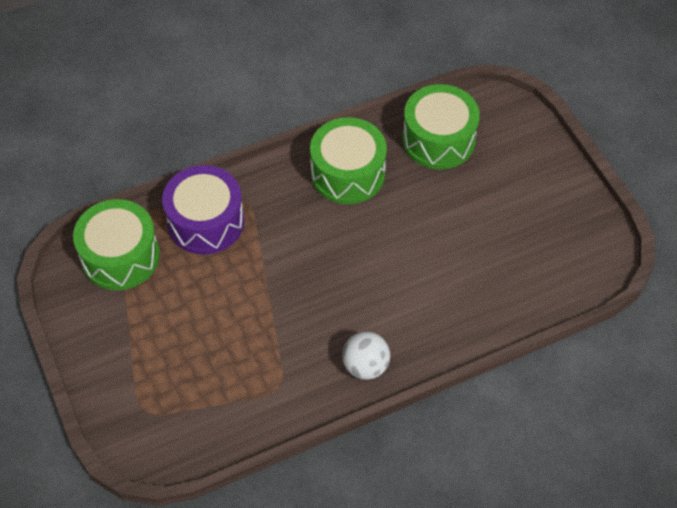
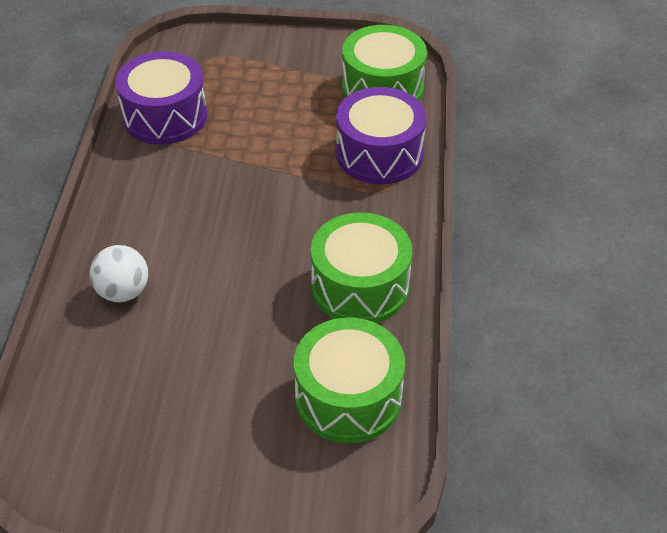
camera: 120 degrees right, 10 degrees down
white ball [342,332,390,380] -> white ball moved to [90,245,148,302]
none -> purple drum [115,51,207,145]

